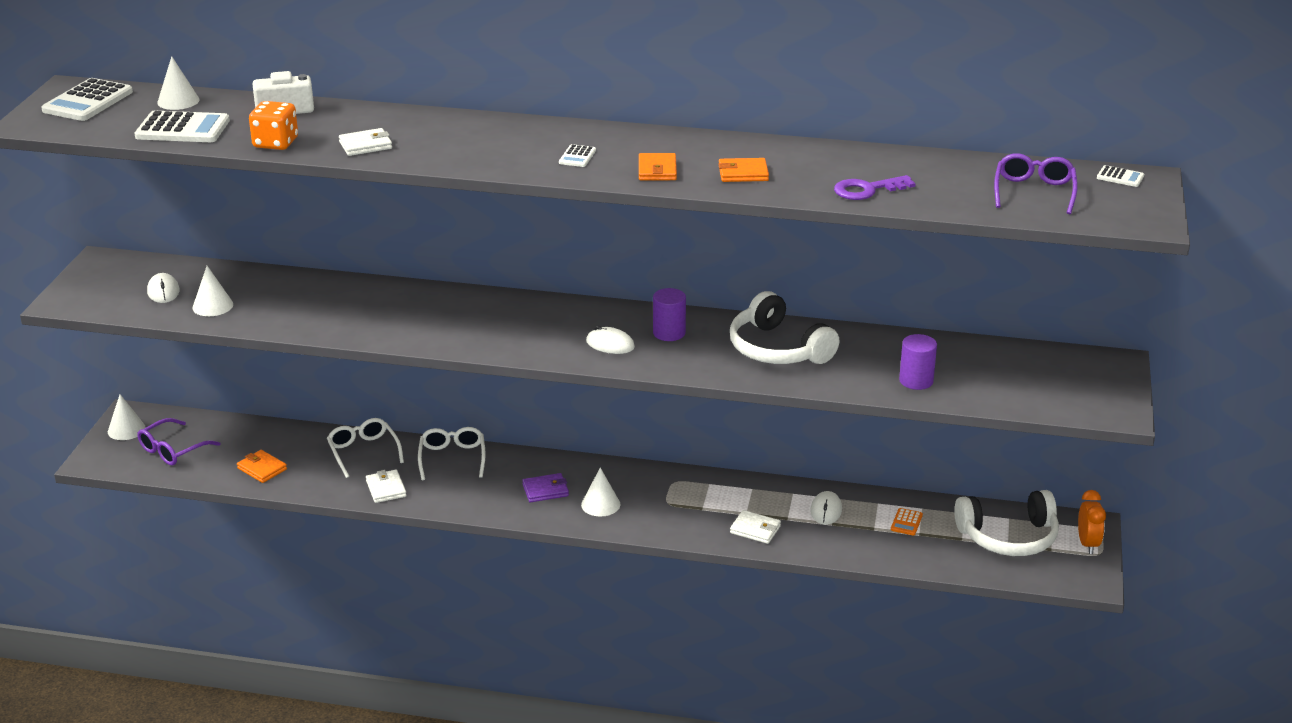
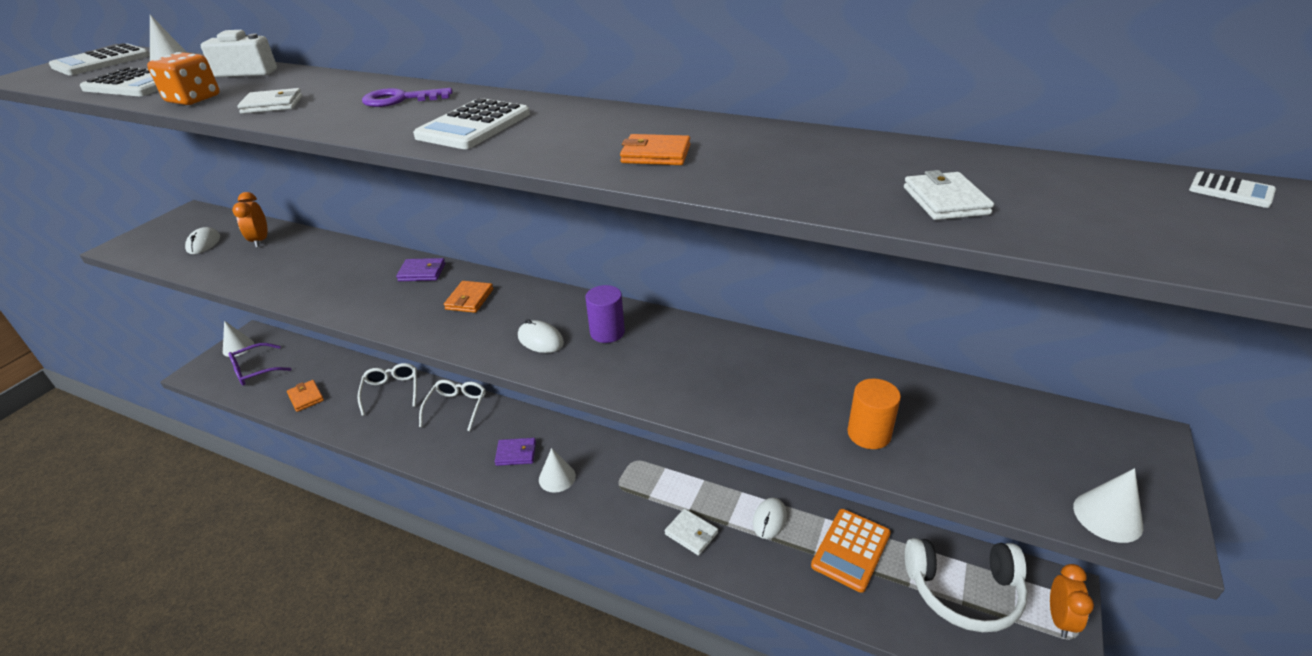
camera: 15 degrees right, 5 degrees up
white cone [193,266,233,316] -> white cone moved to [1073,468,1143,543]
white wallet [366,470,407,503] -> white wallet moved to [904,170,994,220]
white calculator [559,144,596,167] -> white calculator [413,98,530,149], size x2.07
orange wallet [639,153,677,180] -> orange wallet moved to [444,281,493,313]
white headphones [730,291,839,364] -> none
purple key [834,175,916,200] -> purple key moved to [362,88,453,107]
orange calculator [891,508,923,536] -> orange calculator [811,509,891,593], size x2.07
purple cylinder [899,334,937,390] -> orange cylinder [848,378,901,449]
purple glasses [994,153,1078,214] -> none
none -> orange clock [232,192,267,248]
none -> purple wallet [396,258,445,281]

